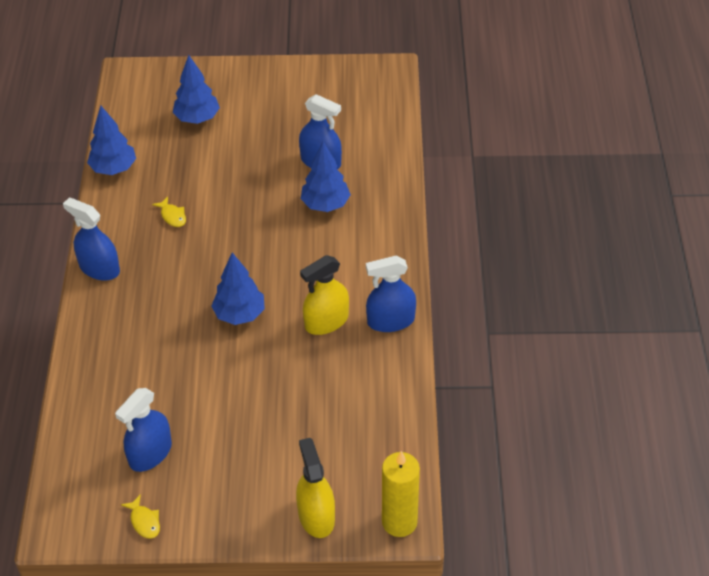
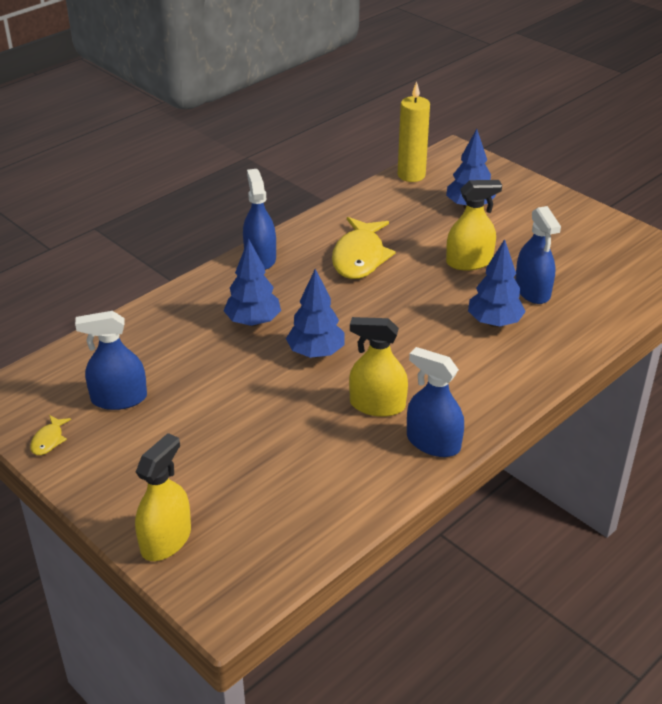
camera: 45 degrees right, 10 degrees down
blue tree [87,106,136,175] -> blue tree moved to [224,238,281,326]
yellow fish [152,197,186,227] -> yellow fish [332,217,396,279], size x2.28
yellow candle [382,451,420,537] -> yellow candle moved to [398,82,430,182]
none -> yellow spray bottle [446,180,502,270]

